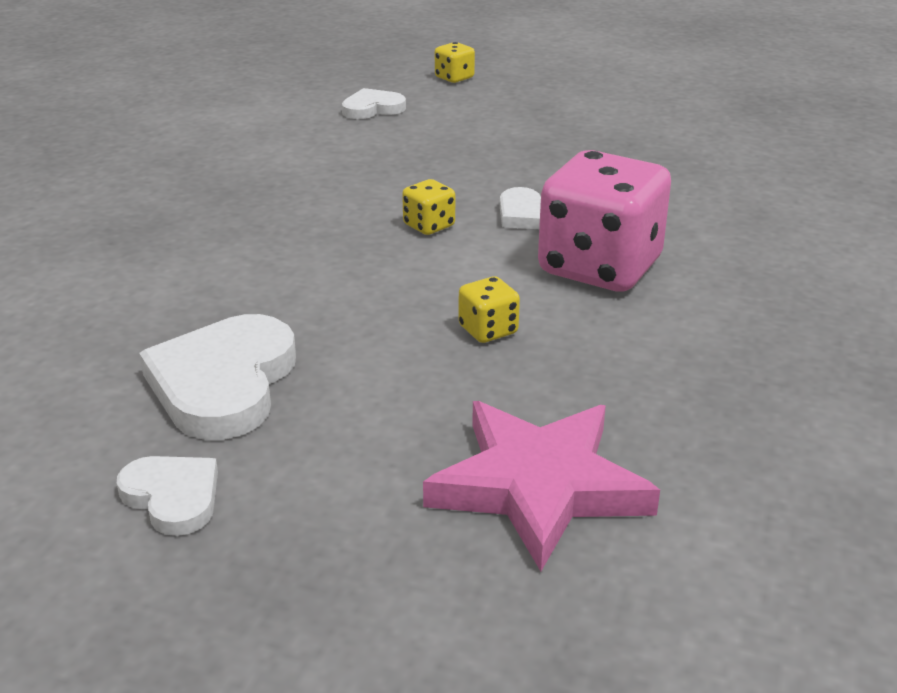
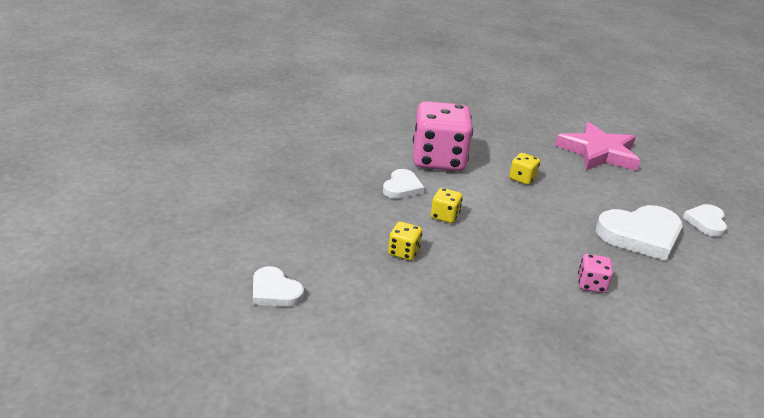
camera: 120 degrees left, 0 degrees up
yellow dice [435,42,475,83] -> yellow dice moved to [388,222,422,260]
none -> pink dice [578,254,613,293]

